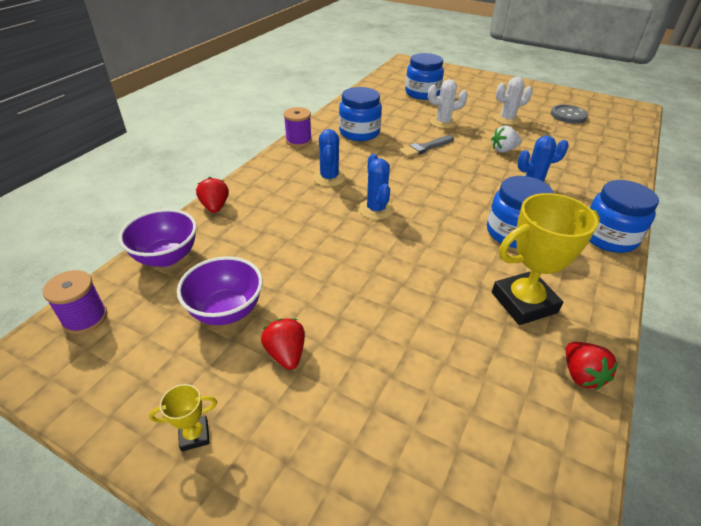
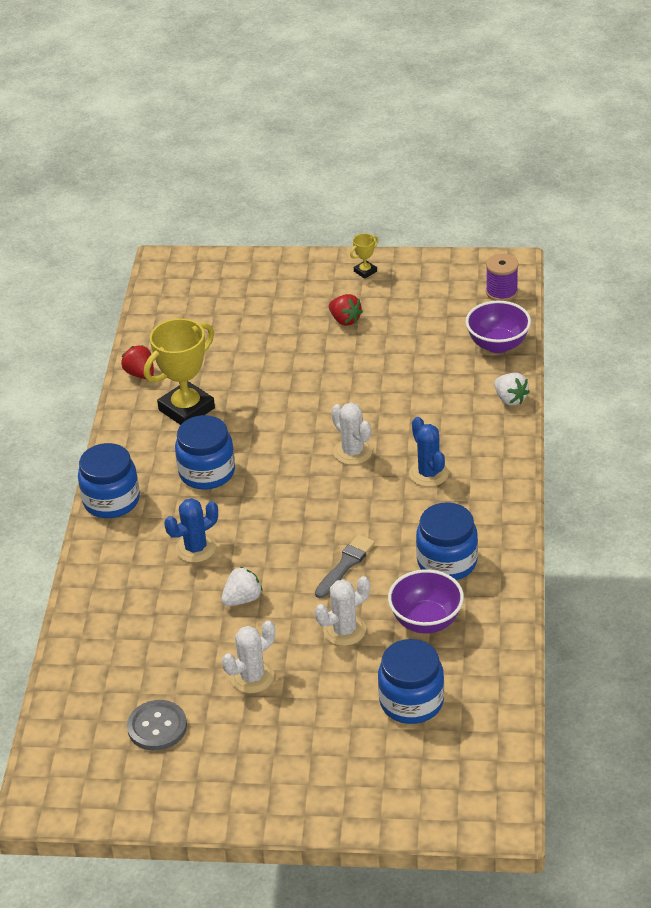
camera: 160 degrees right, 0 degrees up
purple bowl [177,256,263,325] -> purple bowl moved to [388,569,464,633]
red strawberry [196,177,229,213] -> white strawberry [494,373,530,405]
purple spool [284,107,312,147] -> none
blue cactus [359,154,394,220] -> white cactus [331,403,372,465]

